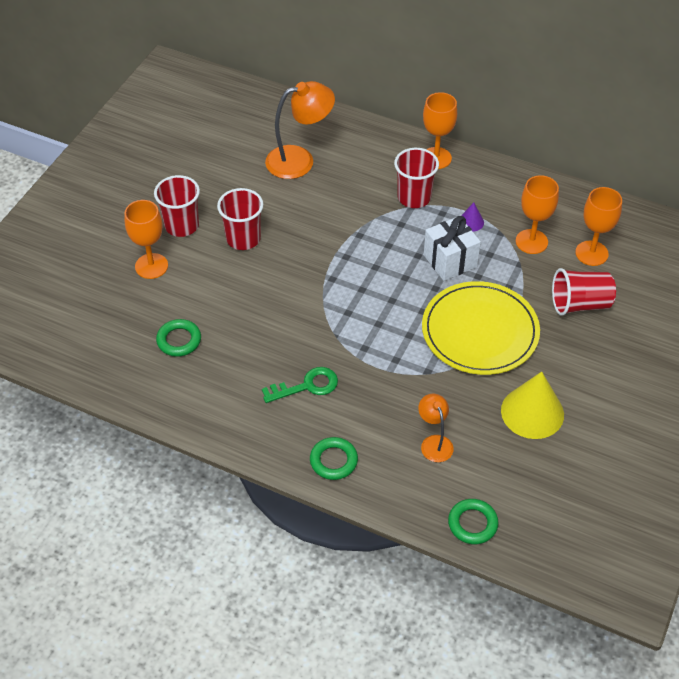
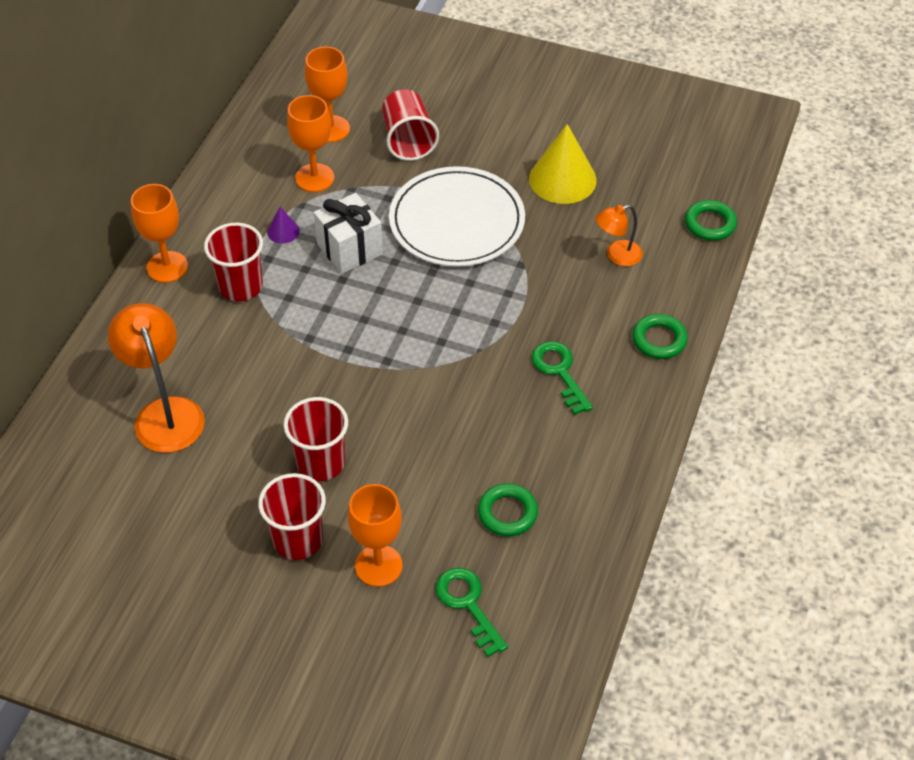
camera: 95 degrees left, 0 degrees up
yellow plate [422,281,540,375] -> white plate [389,166,525,267]
none -> green key [435,568,508,657]

